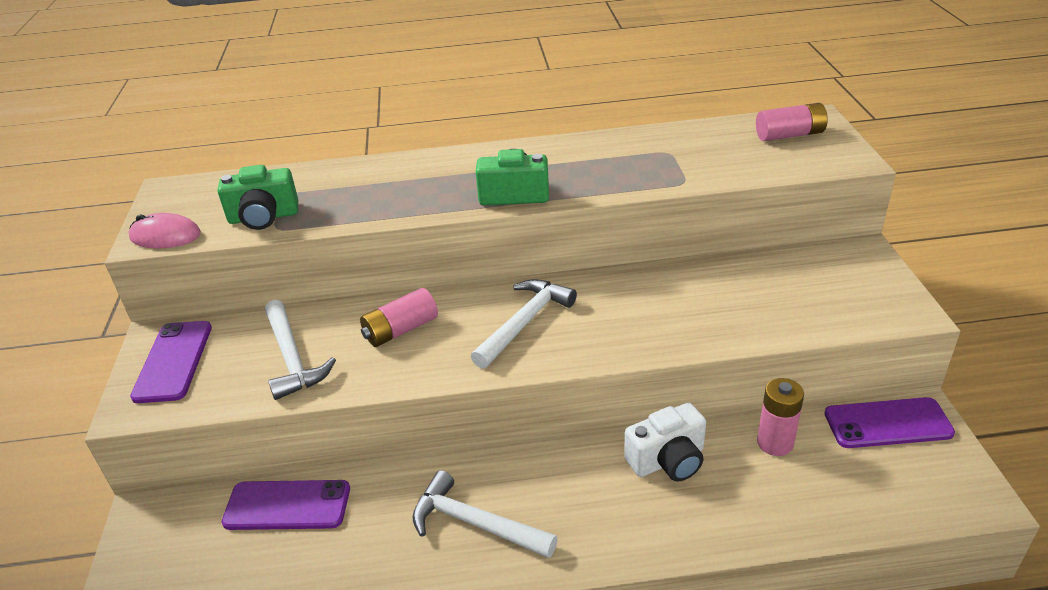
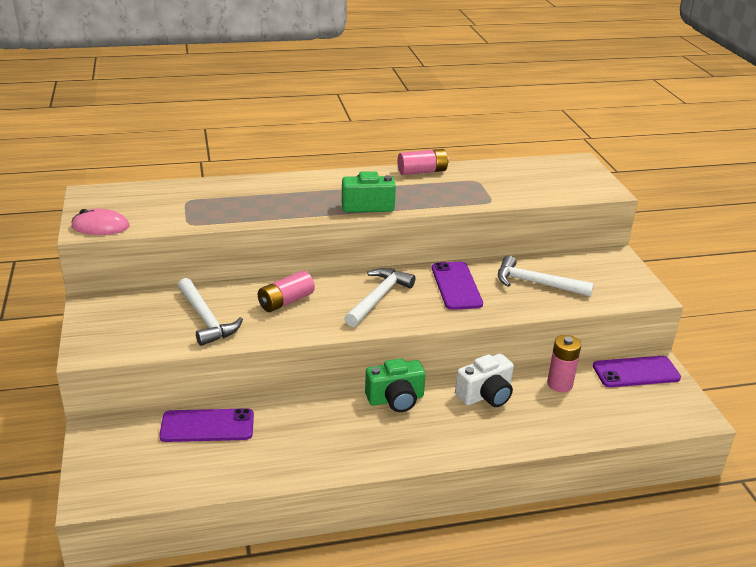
camera: 10 degrees left, 5 degrees down
purple phone [130,321,212,403] -> purple phone moved to [432,262,483,310]
green camera [217,165,298,230] -> green camera moved to [365,358,426,412]
white hammer [412,470,558,558] -> white hammer moved to [498,255,594,297]
pink battery [756,103,828,141] -> pink battery moved to [397,149,449,175]

